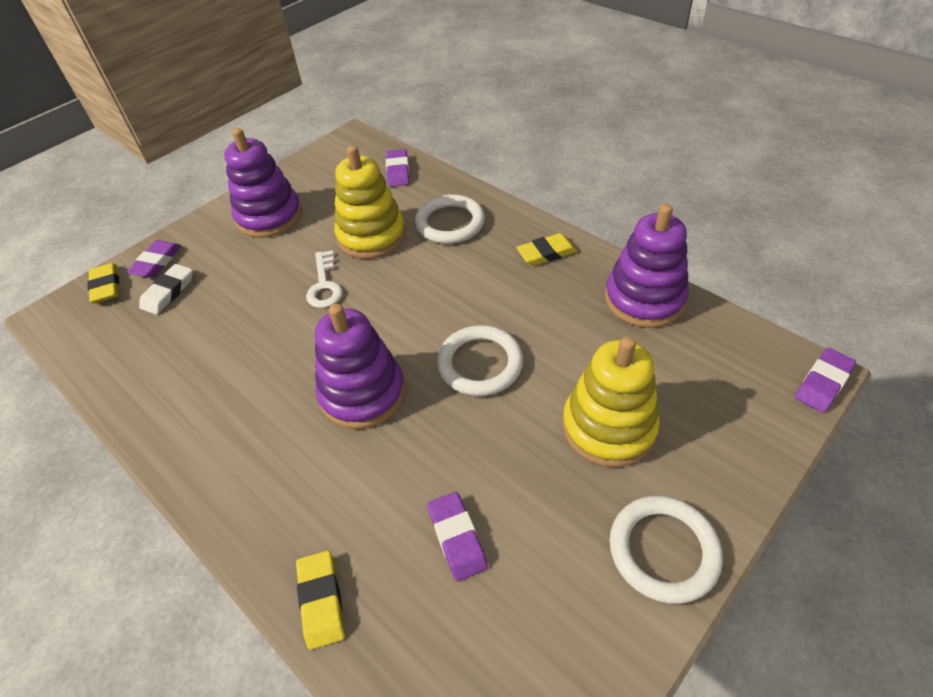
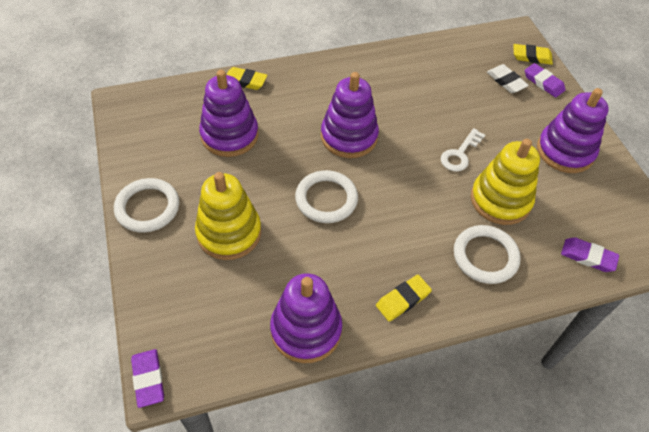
camera: 115 degrees right, 5 degrees up
white key [306,250,343,308] -> white key turned 75 degrees counterclockwise [441,128,485,172]
purple eraser [427,492,488,581] -> purple stacking toy [199,70,259,157]
yellow eraser [516,233,577,266] -> yellow eraser turned 45 degrees clockwise [376,275,432,322]

